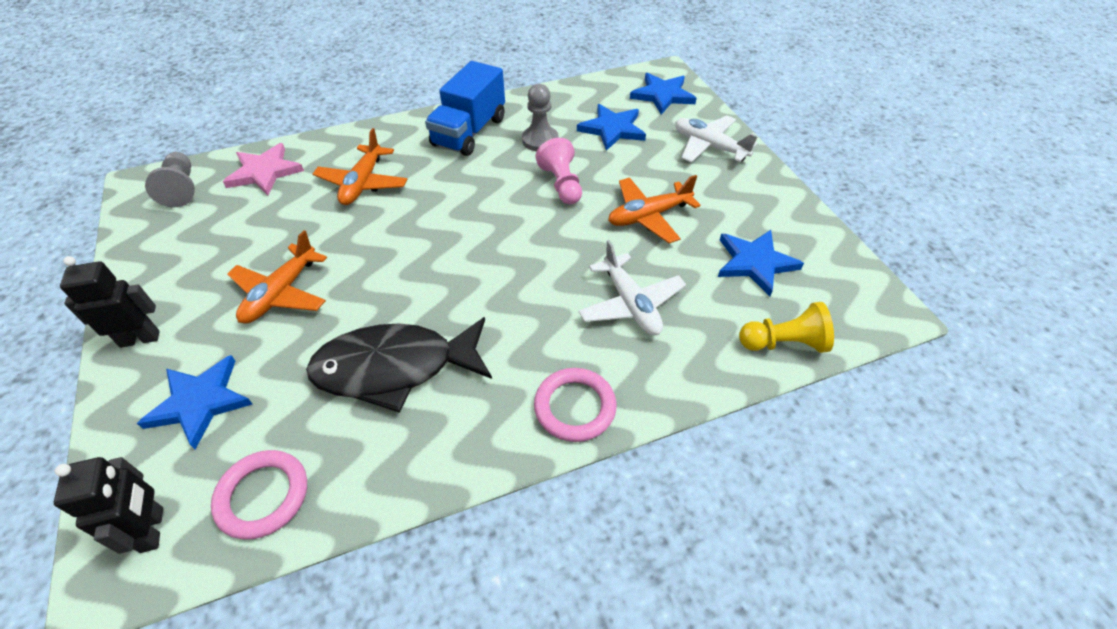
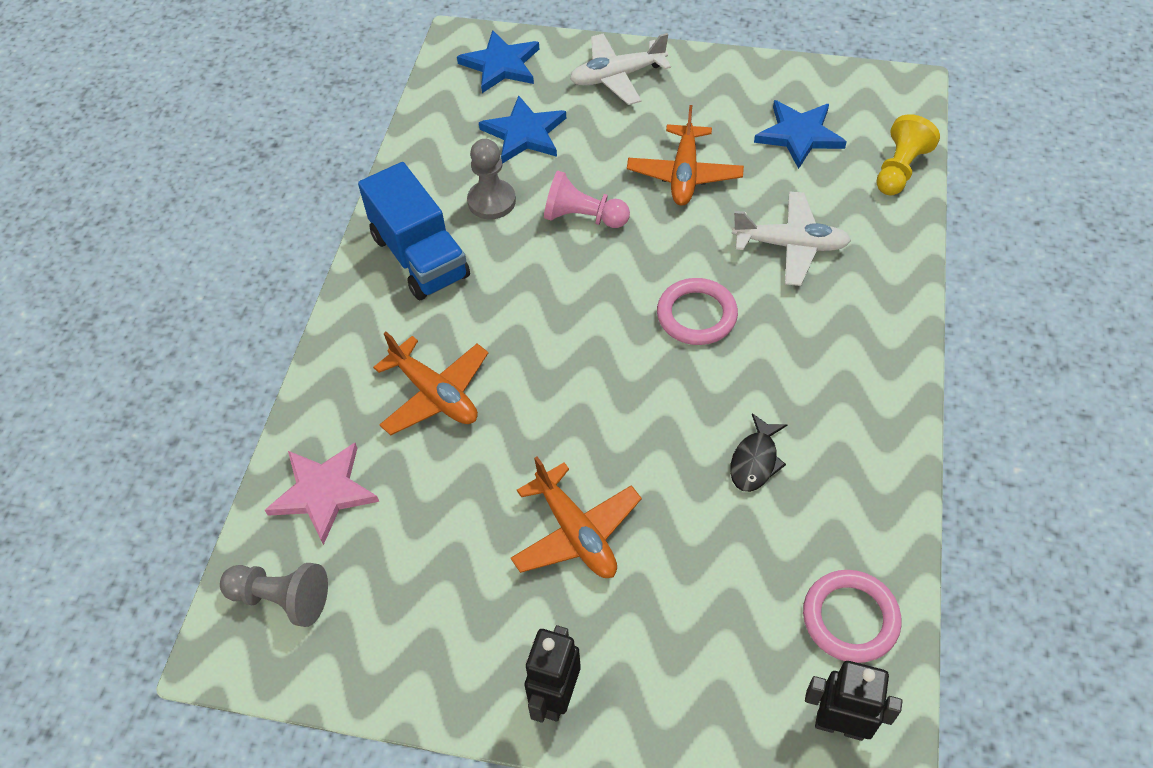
camera: 55 degrees left, 5 degrees up
blue star [137,355,252,449] -> none
black fish [306,317,492,413] -> black fish [730,413,787,492], size x0.45
pink ring [534,368,617,442] -> pink ring moved to [657,278,738,345]

